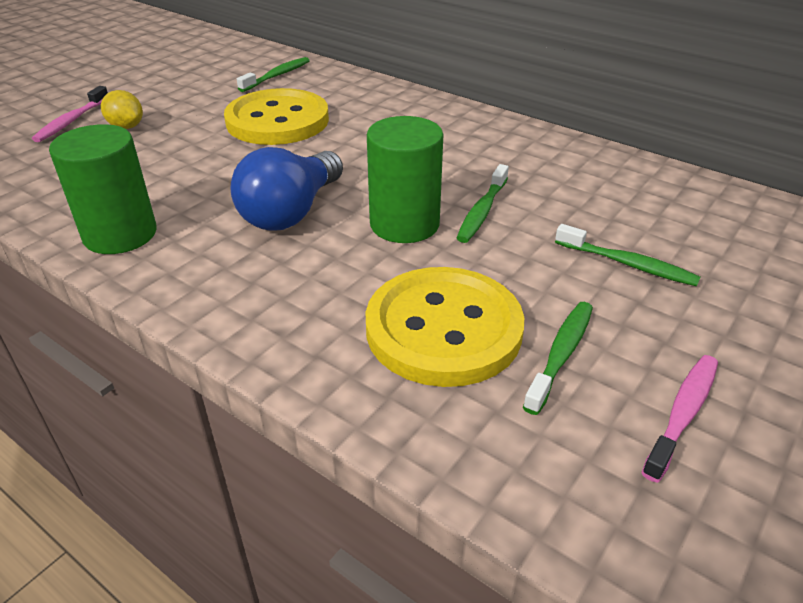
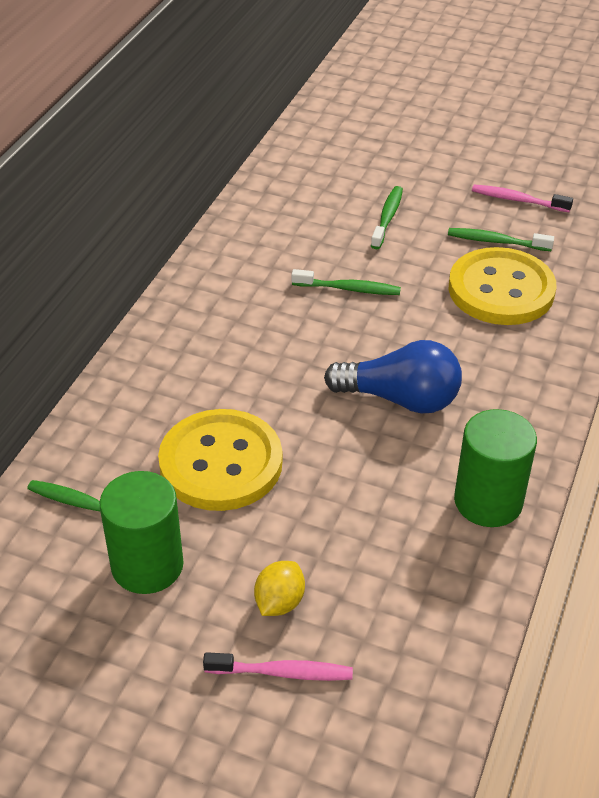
camera: 105 degrees left, 5 degrees up
green cylinder [367,116,444,243] -> green cylinder moved to [100,471,184,594]

